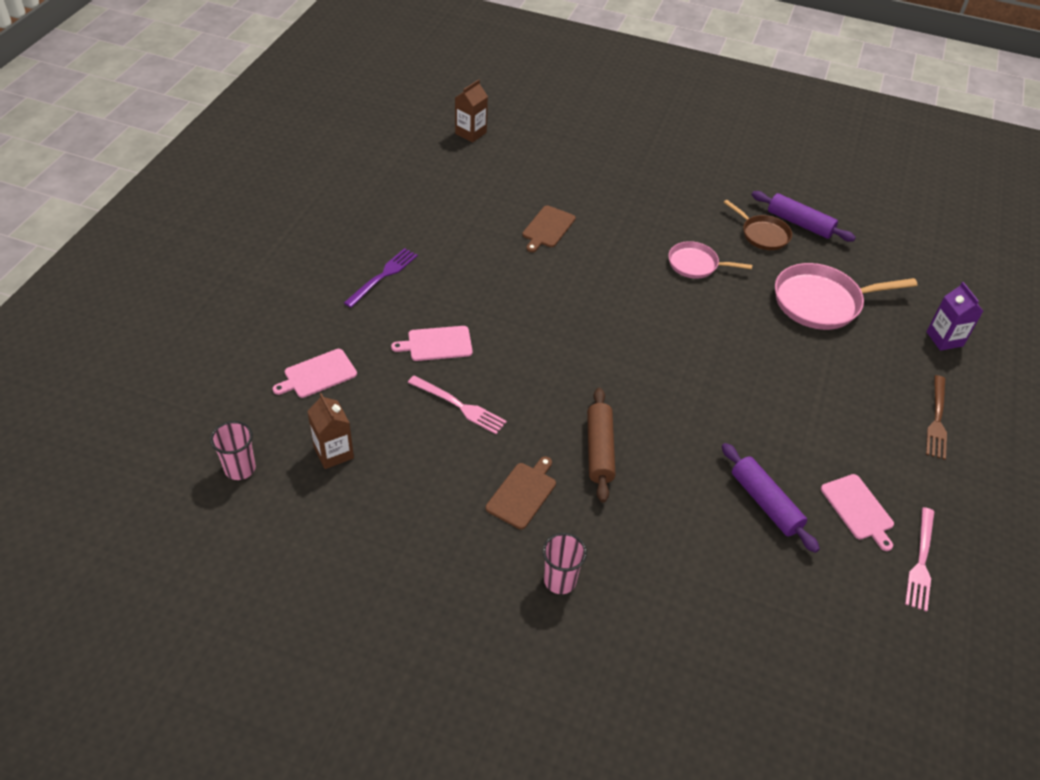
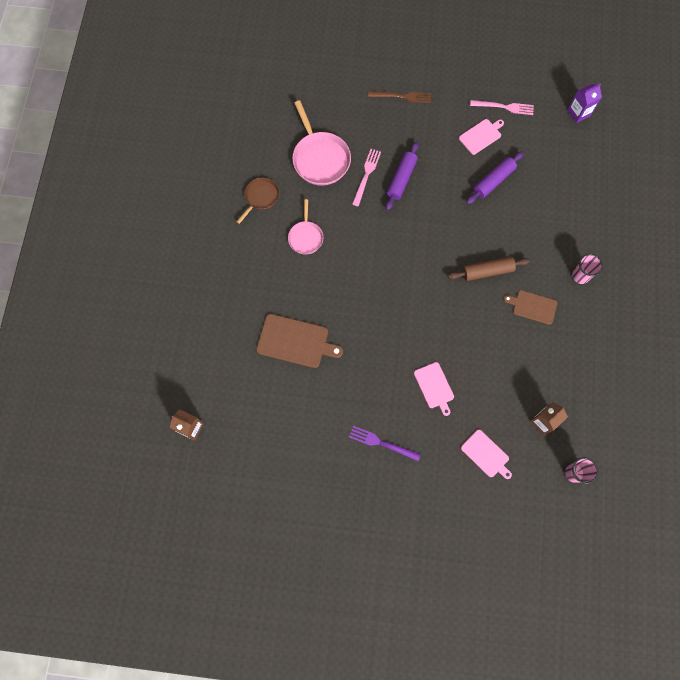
camera: 100 degrees left, 25 degrees up
pink fork [408,376,507,434] -> pink fork moved to [352,149,381,206]
brown cutting board [522,205,576,252] -> brown cutting board [256,314,343,368], size x1.59
purple rolling pin [752,191,856,242] -> purple rolling pin moved to [386,142,419,211]
purple carton [926,282,983,351] -> purple carton moved to [567,84,602,123]

